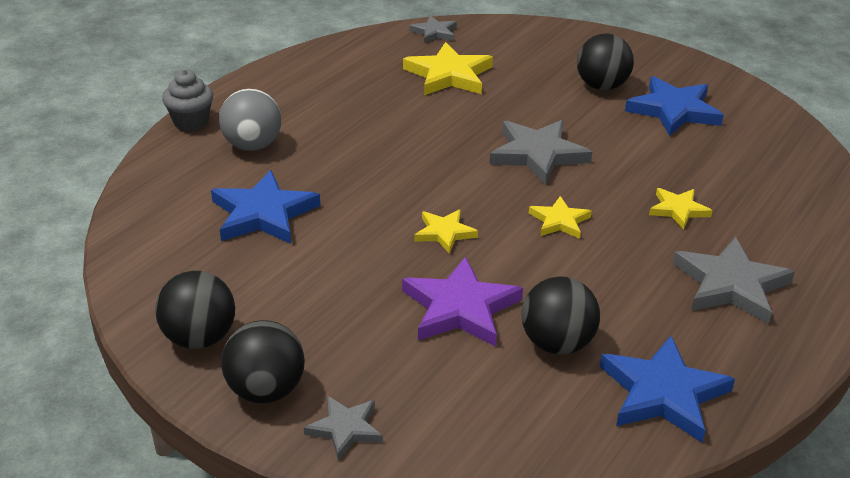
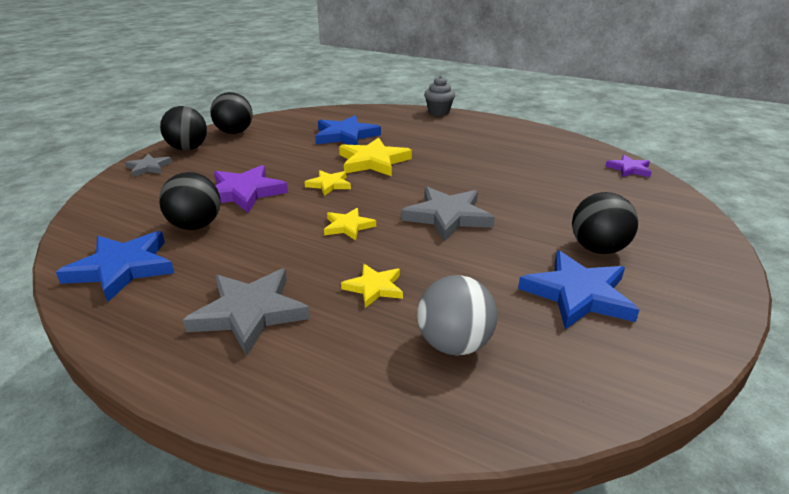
camera: 85 degrees right, 5 degrees down
grey ball [219,89,282,151] -> grey ball moved to [417,275,498,356]
yellow star [403,42,493,95] -> yellow star moved to [339,138,412,176]
grey star [409,16,457,43] -> purple star [605,155,652,177]

